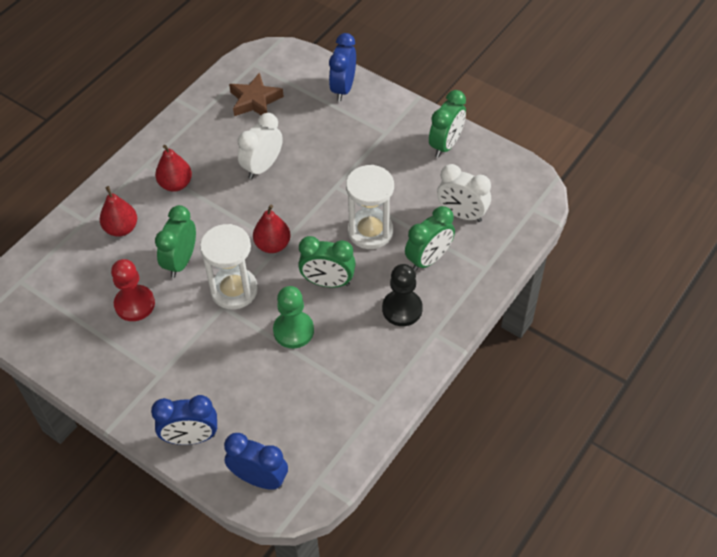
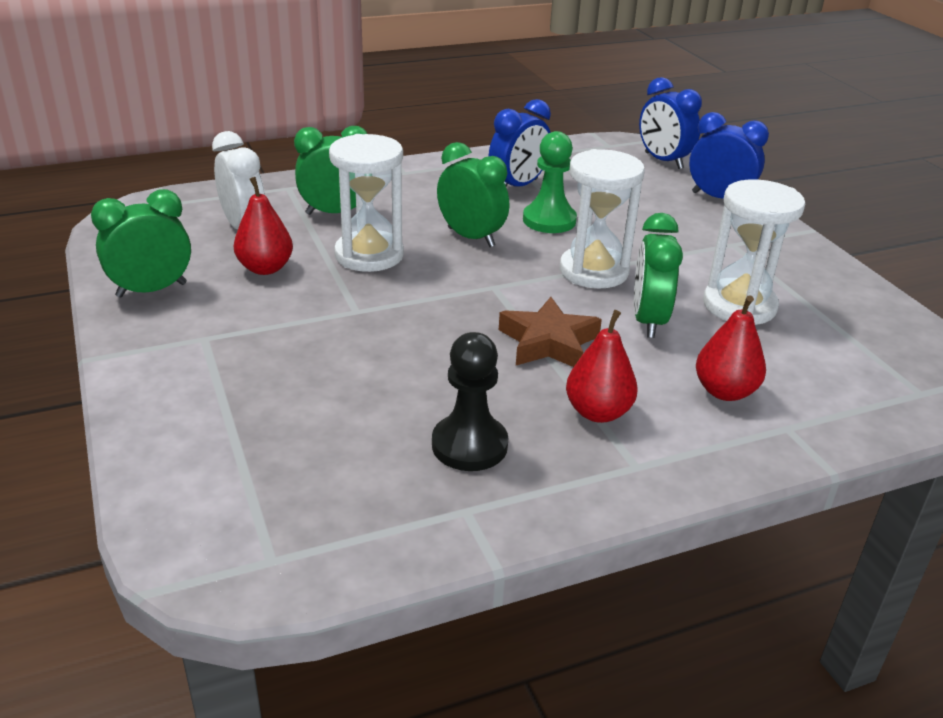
camera: 150 degrees left, 20 degrees down
red pawn [111,259,155,321] -> white hourglass [703,179,805,325]
green clock [155,205,196,278] -> green clock turned 135 degrees clockwise [634,213,683,338]
brown star [229,72,284,116] -> brown star moved to [499,297,602,367]
white clock [238,113,283,179] -> none
red pear [253,205,290,253] -> red pear moved to [234,177,293,275]
blue clock [329,33,356,101] -> blue clock moved to [489,99,551,187]
black pawn [382,264,423,326] -> black pawn moved to [432,332,508,471]

